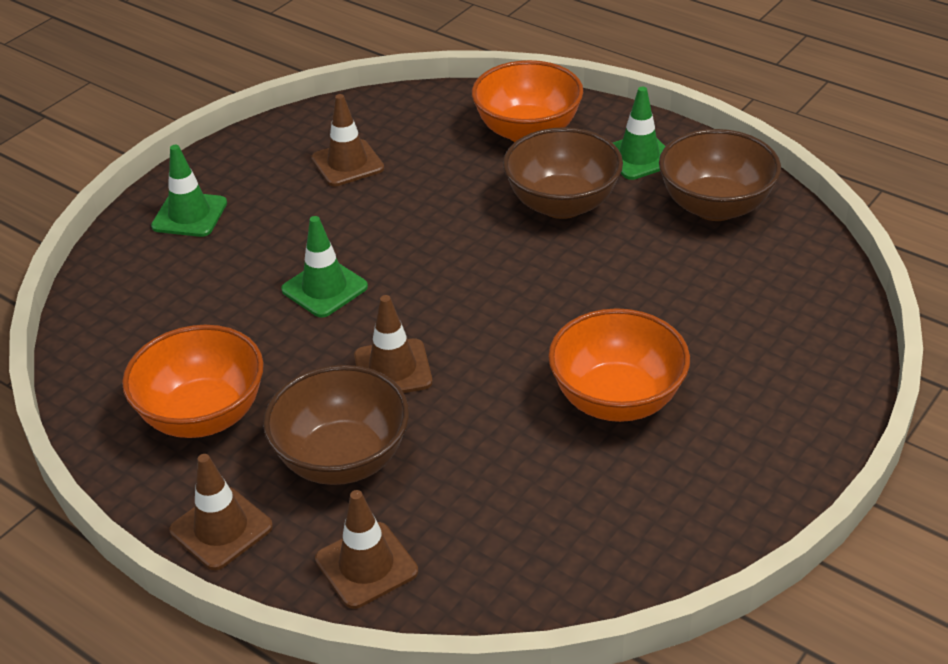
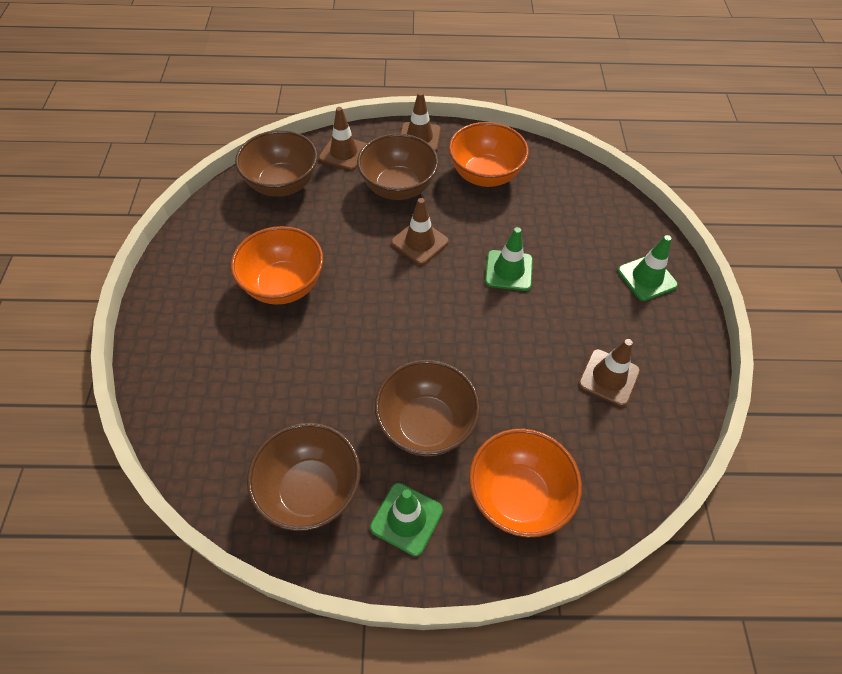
camera: 140 degrees right, 15 degrees up
none -> brown bowl [235,130,318,197]

